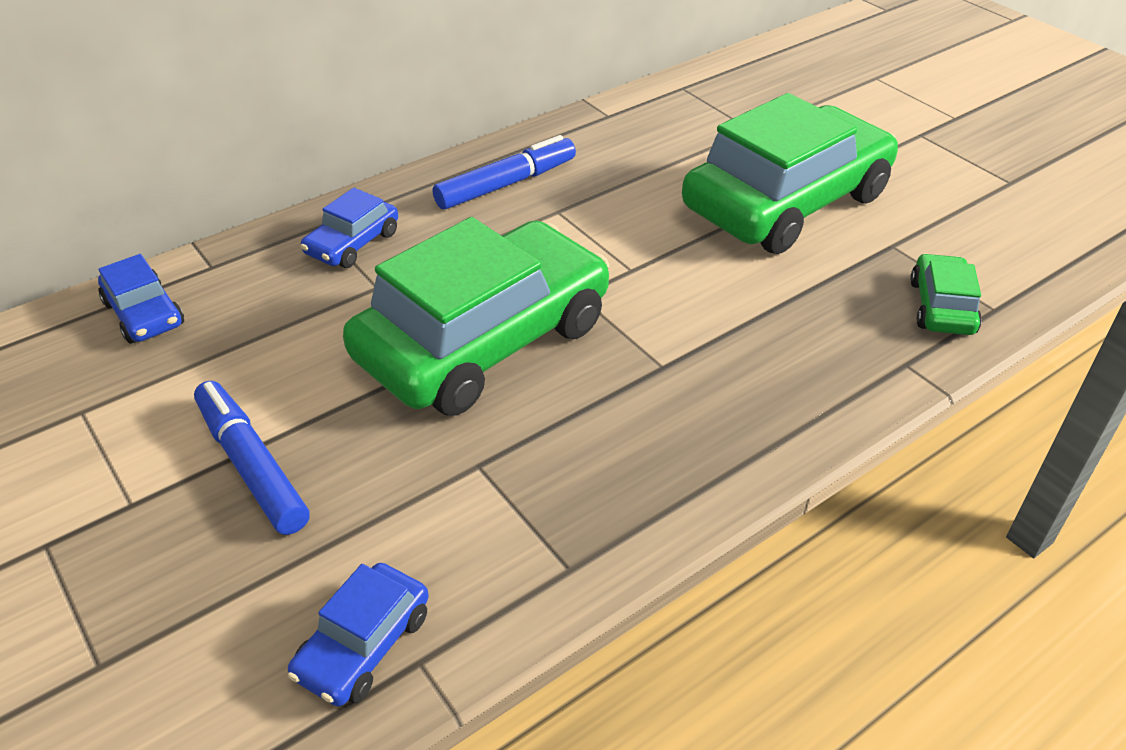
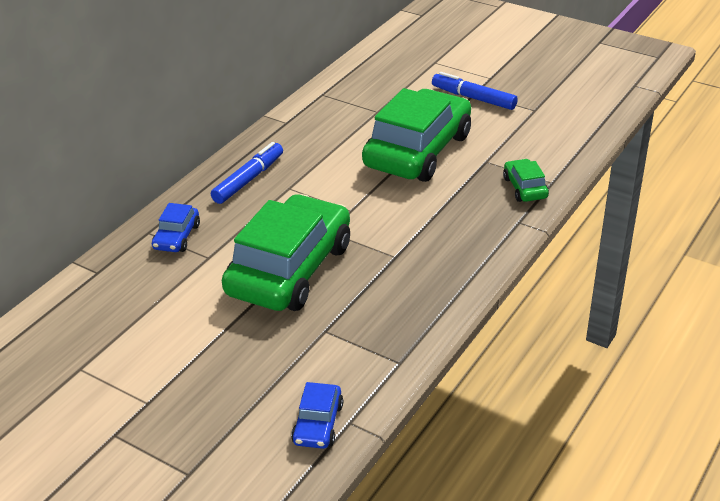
camera: 20 degrees left, 5 degrees down
blue car [98,254,184,343] -> none
blue marker [194,381,310,535] -> blue marker moved to [432,72,518,110]

